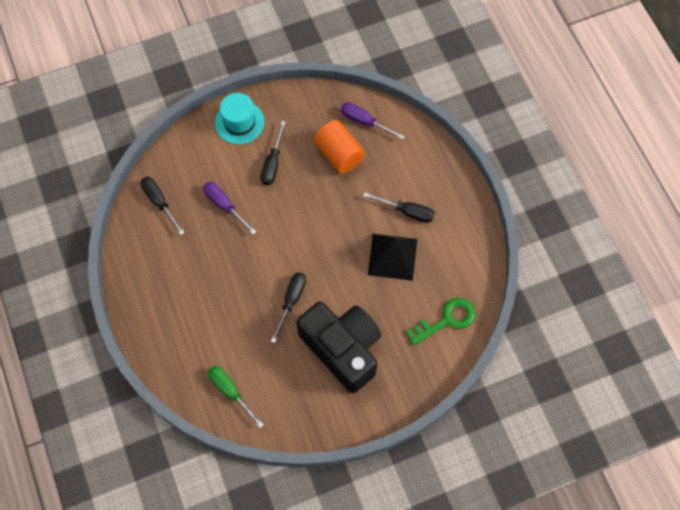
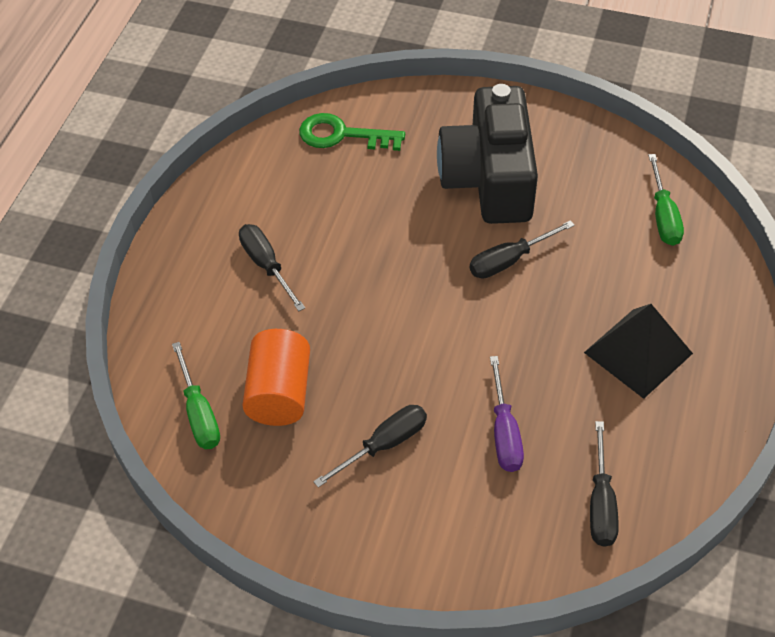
camera: 140 degrees left, 15 degrees down
turquoise hat [215,93,264,144] -> none
purple screwdriver [341,102,405,140] -> green screwdriver [172,342,220,449]
black pyramid [368,234,417,281] -> black pyramid moved to [584,304,693,399]

